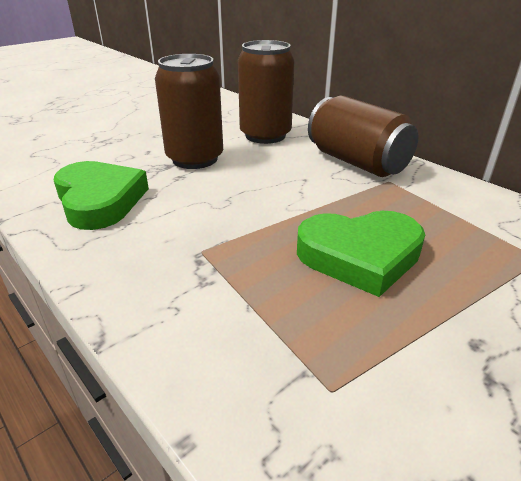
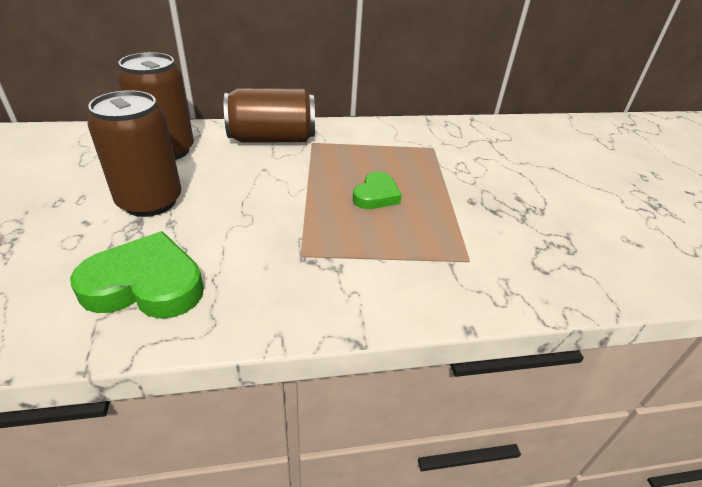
camera: 60 degrees left, 5 degrees up
green heart [297,211,425,297] -> green heart [353,172,402,209], size x0.60

